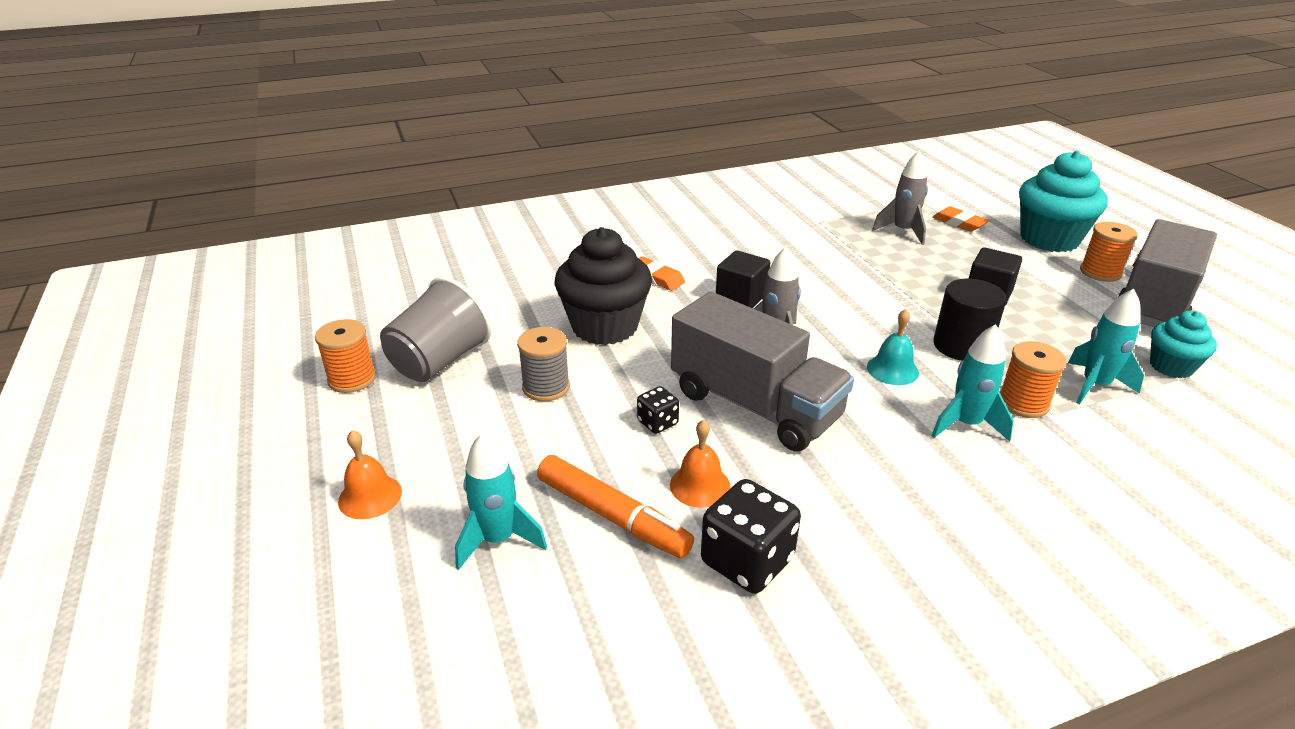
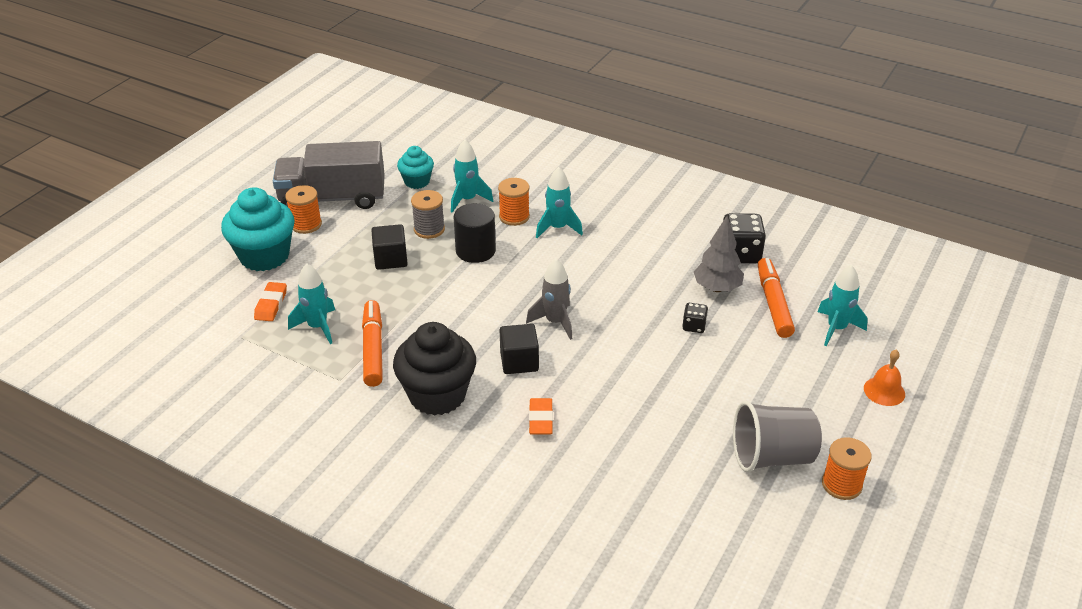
camera: 130 degrees left, 5 degrees up
grey spool [517,327,570,402] -> grey spool moved to [411,190,445,239]
black cupcake [554,227,652,345] -> black cupcake moved to [393,322,476,416]
orange bell [670,419,731,508] -> grey tree [694,216,744,292]
grey truck [671,292,854,451] -> none
turquoise bell [867,309,919,385] -> none
grey rocket [872,151,928,245] -> turquoise rocket [288,263,335,344]
none -> orange marker [362,300,383,387]

